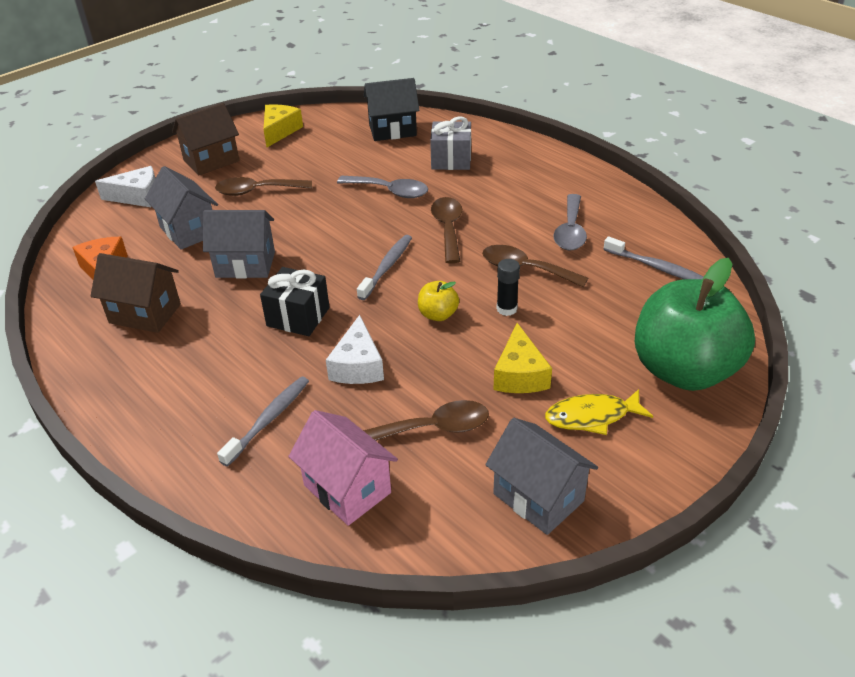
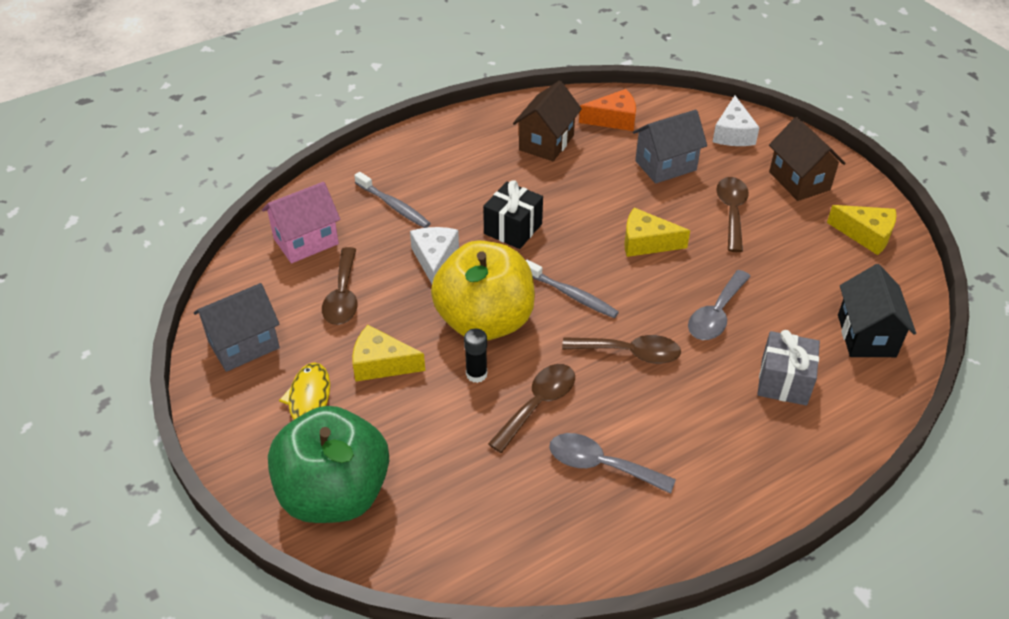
camera: 100 degrees right, 5 degrees up
grey house [203,210,275,278] -> none
white cheese [326,315,384,384] -> white cheese turned 75 degrees clockwise [410,227,459,284]
yellow apple [418,281,459,321] -> yellow apple [431,240,535,341], size x2.47
grey toothbrush [604,237,703,279] -> none
none -> yellow cheese [624,208,690,257]

